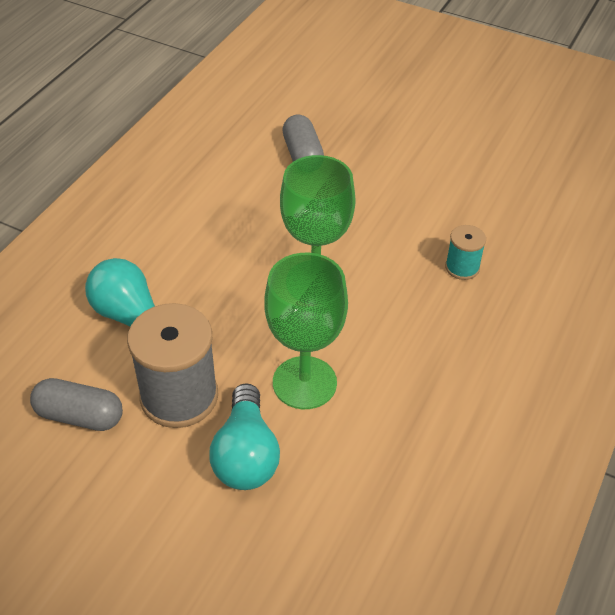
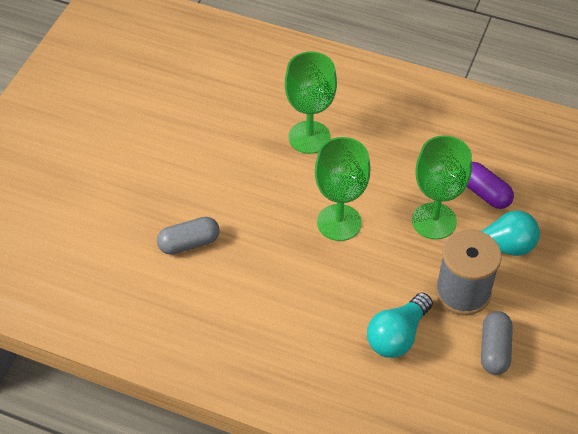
camera: 95 degrees left, 5 degrees up
turquoise spool [445,225,486,280] -> green goblet [285,51,337,154]
none -> purple capsule [467,162,514,209]

